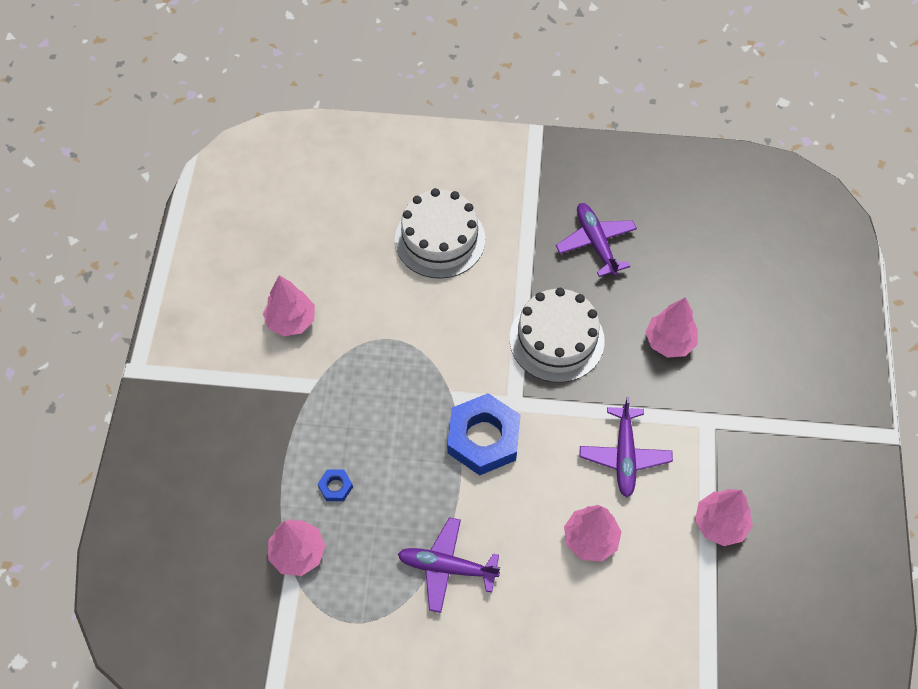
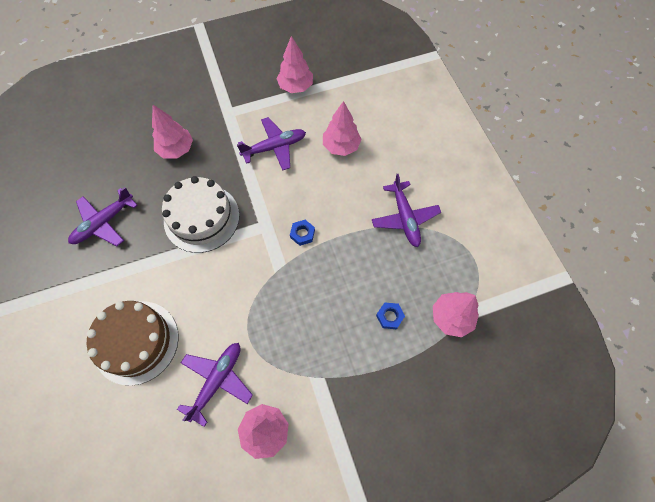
camera: 115 degrees left, 5 degrees up
white cake [395,188,485,279] -> brown cake [87,301,179,386]
blue nut [447,393,521,475] -> blue nut [290,220,315,246], size x0.43
none -> purple plane [177,343,253,427]

